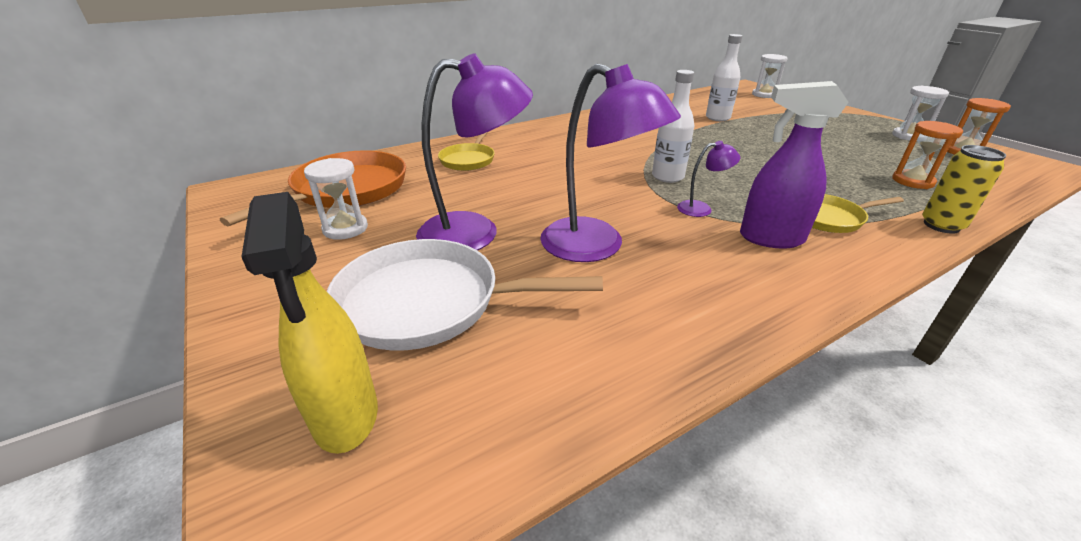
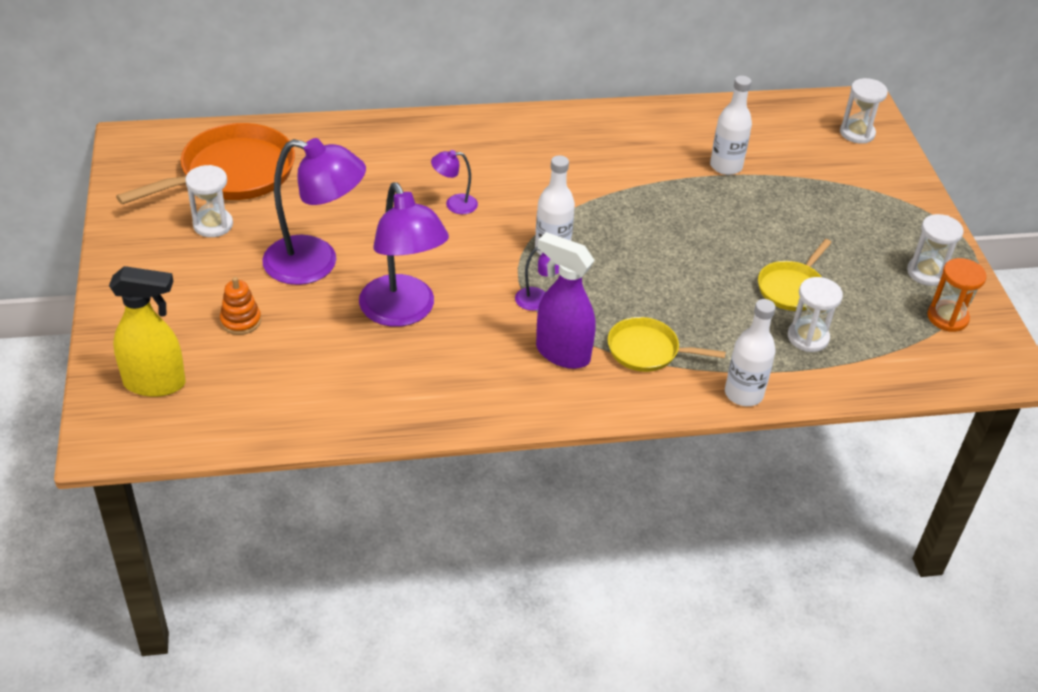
camera: 20 degrees right, 10 degrees up
yellow spray bottle [242,192,378,454] -> yellow spray bottle turned 90 degrees counterclockwise [109,266,186,397]
white pan [327,239,603,350] -> orange stacking toy [220,277,261,335]
yellow pan [438,132,495,171] -> yellow pan moved to [758,239,831,311]
orange hourglass [893,121,963,189] -> white hourglass [788,277,843,352]
yellow can [922,145,1006,234] -> white bottle [725,299,776,406]
none -> purple lamp [431,150,478,214]

